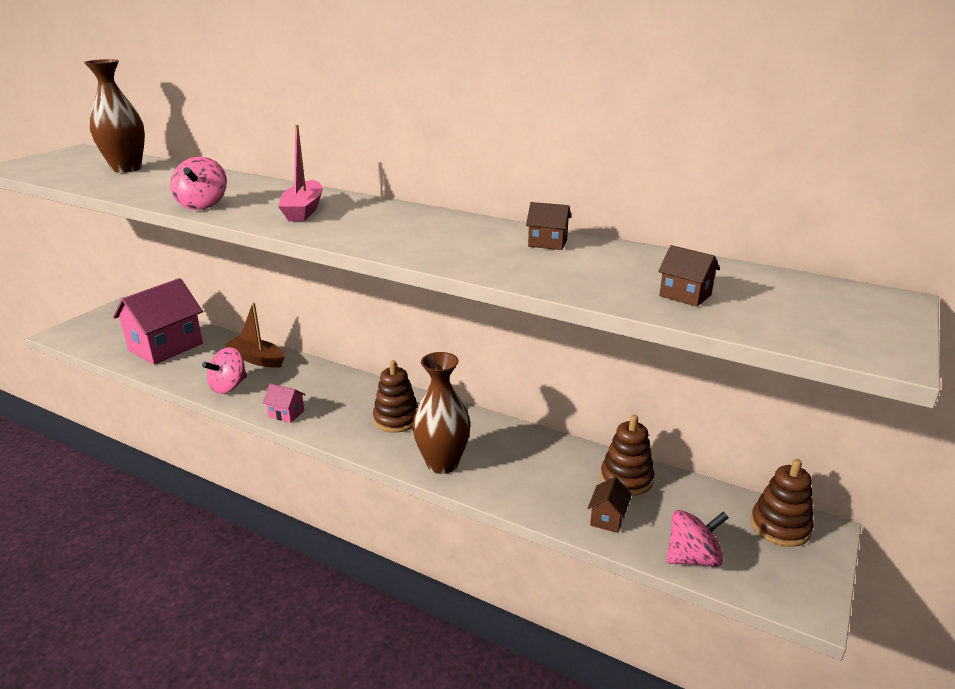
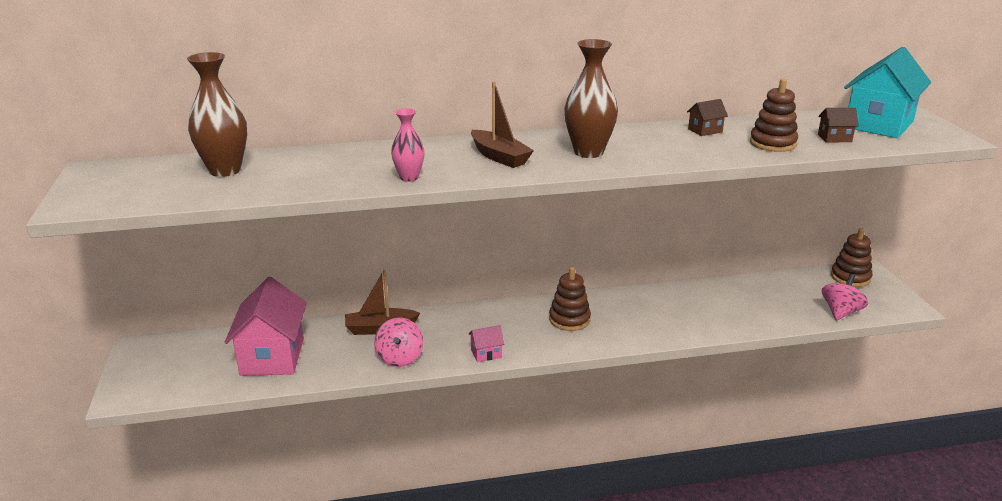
camera: 40 degrees left, 0 degrees up
pink spinning top [170,157,227,210] -> pink vase [391,108,425,181]
pink boat [278,125,323,221] -> brown boat [471,81,534,168]
brown vase [412,352,471,474] -> brown vase moved to [564,39,618,158]
brown house [588,477,632,533] -> none
brown stacking toy [600,415,654,496] -> brown stacking toy moved to [750,79,798,152]
none -> turquoise house [844,47,931,138]

